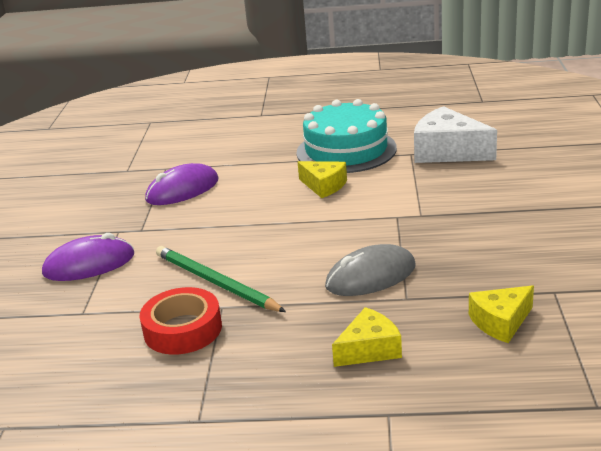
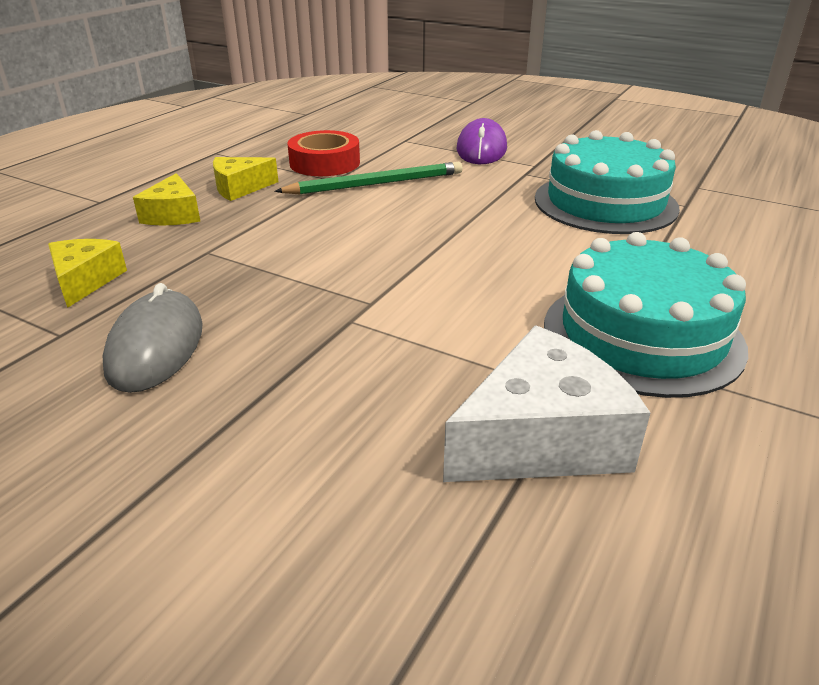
camera: 115 degrees right, 5 degrees up
purple mouse [145,163,219,205] -> turquoise cake [535,130,680,234]
yellow cheese [298,161,347,198] -> yellow cheese moved to [213,157,278,201]
grey mouse [325,244,416,296] -> grey mouse moved to [103,283,203,393]

